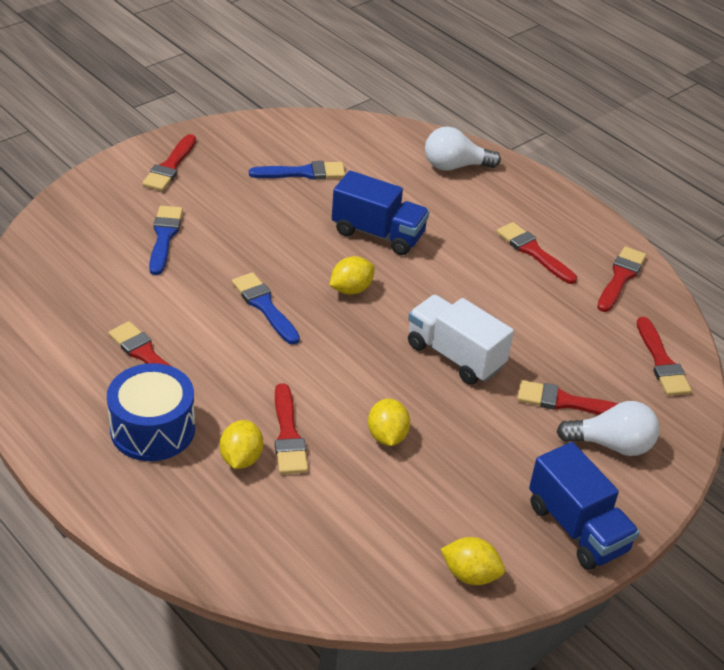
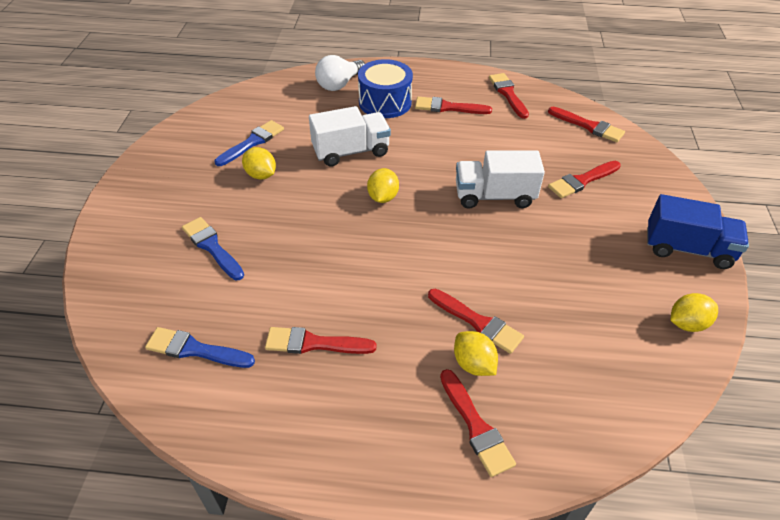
camera: 40 degrees left, 5 degrees up
blue drum [107,363,195,461] -> blue drum moved to [358,59,413,118]
red brush [142,134,196,191] -> red brush moved to [440,369,516,477]
blue brush [232,272,300,345] -> blue brush moved to [145,327,255,368]
blue truck [332,171,429,255] -> white truck [309,106,391,167]
yellow lemon [368,398,410,446] -> yellow lemon moved to [242,147,276,179]
white light bulb [556,401,660,456] -> none

